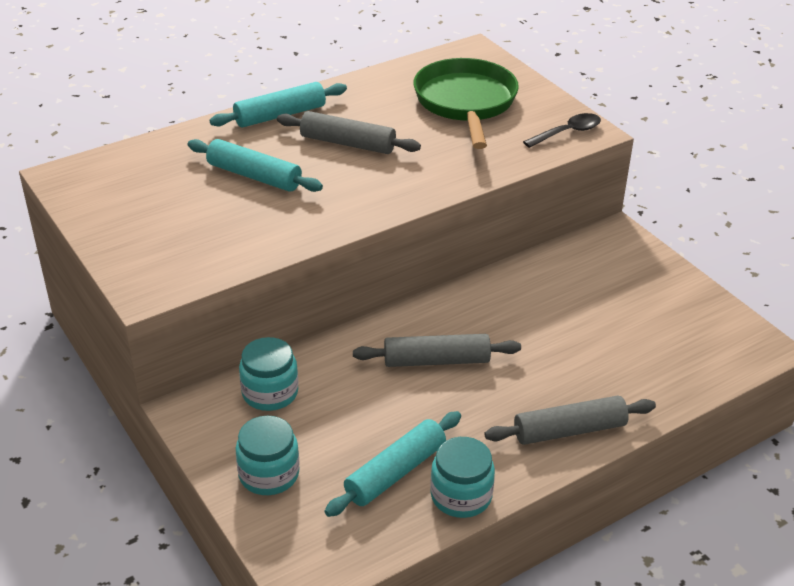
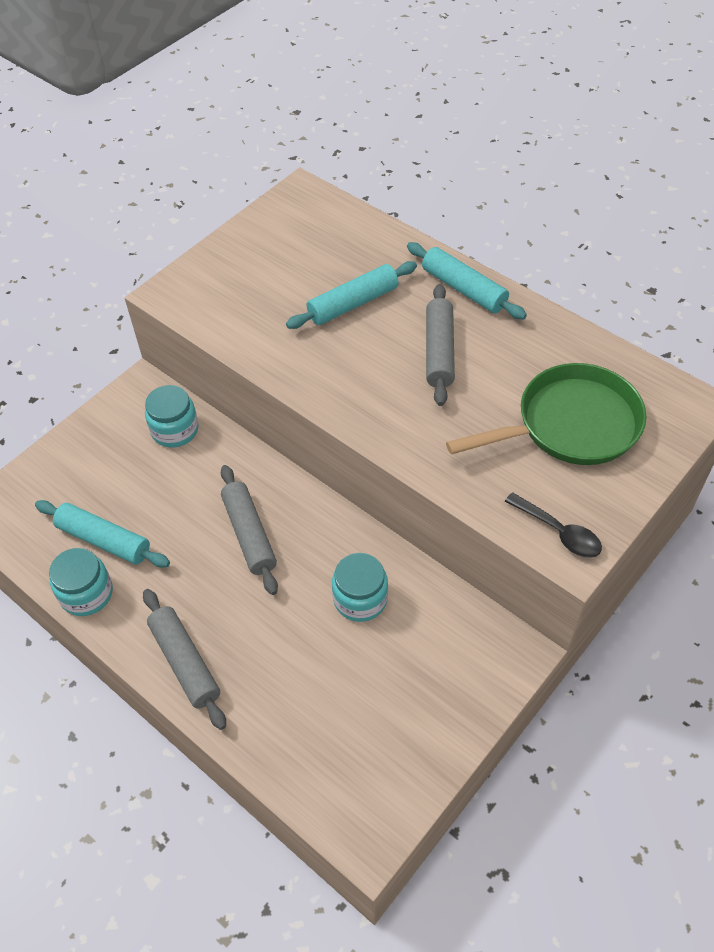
camera: 75 degrees right, 15 degrees up
turquoise rolling pin [188,139,323,192] -> turquoise rolling pin turned 45 degrees clockwise [286,261,417,329]
turquoise jar [235,416,300,495] -> turquoise jar moved to [332,553,388,622]

